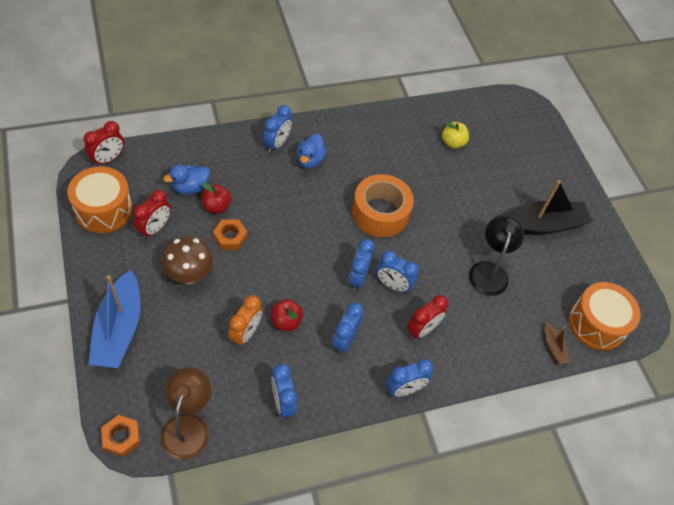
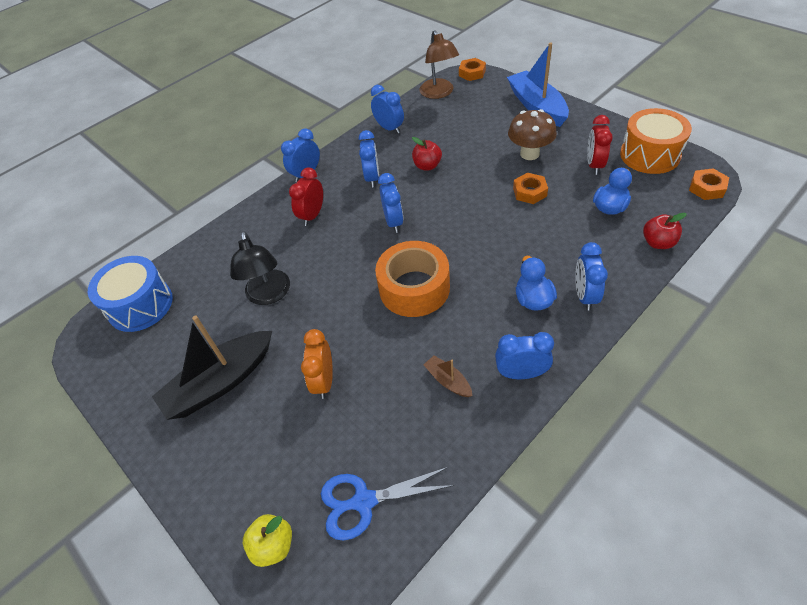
camera: 165 degrees right, 5 degrees down
red clock [84,121,124,166] -> orange nut [689,168,729,200]
red apple [201,182,231,214] -> red apple moved to [643,213,687,249]
orange clock [228,295,263,347] -> orange clock moved to [301,329,333,399]
blue clock [376,251,419,293] -> blue clock moved to [495,332,554,379]
yellow apple [442,122,469,148] -> yellow apple moved to [243,514,292,567]
brown boat [545,322,570,364] -> brown boat moved to [423,356,473,397]
orange drum [569,282,640,351] -> blue drum [88,256,173,332]
none -> blue scissors [321,467,454,541]

